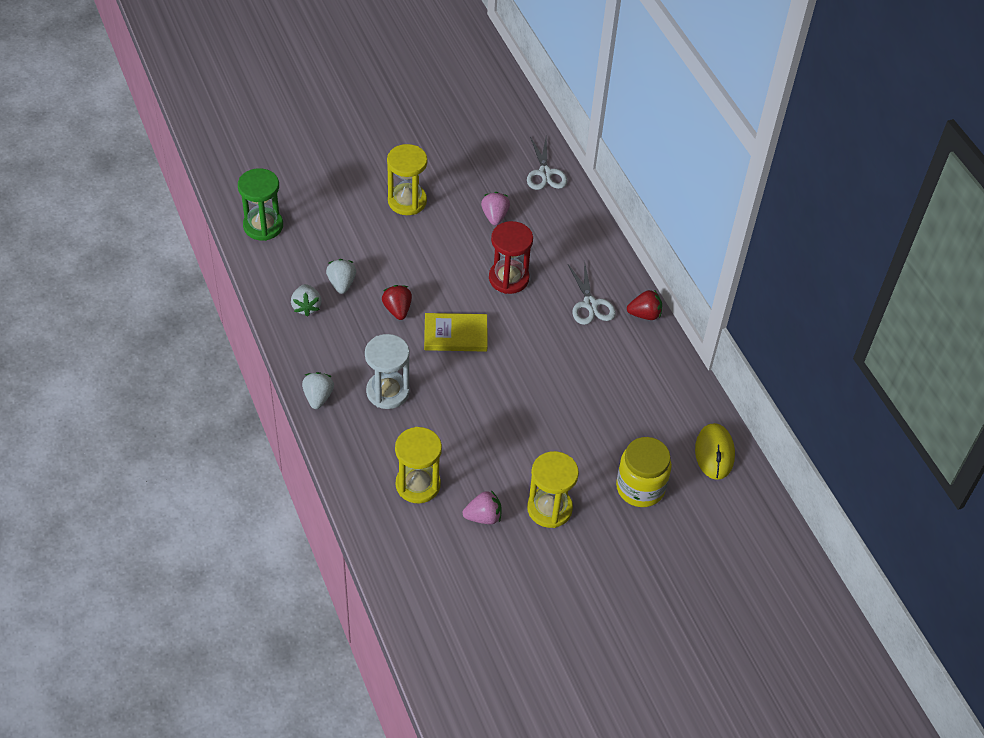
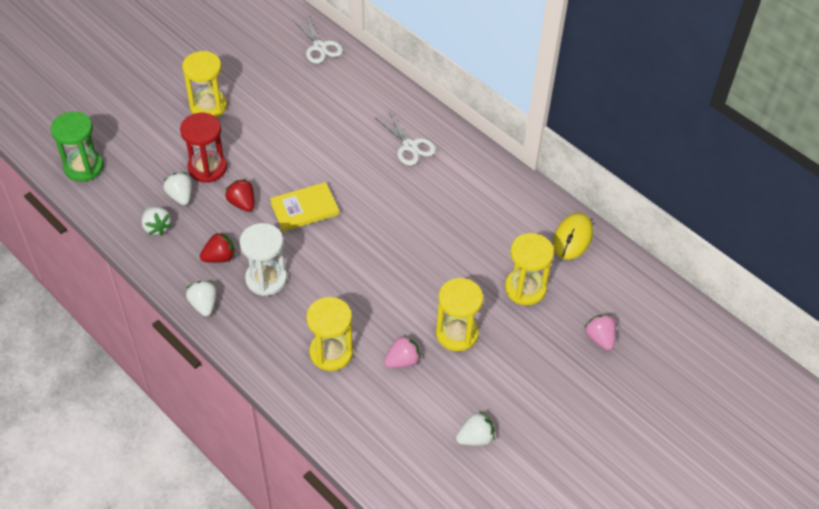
camera: 20 degrees left, 0 degrees up
pink strawberry [481,192,510,226] -> pink strawberry moved to [585,314,616,351]
red hourglass [489,221,533,294] -> red hourglass moved to [180,113,227,183]
yellow jar [616,437,672,507] -> yellow hourglass [505,233,554,305]
red strawberry [627,290,662,320] -> red strawberry moved to [200,232,235,263]
yellow mouse [695,423,735,480] -> yellow mouse turned 45 degrees clockwise [553,213,593,260]
none -> white strawberry [456,411,495,446]

